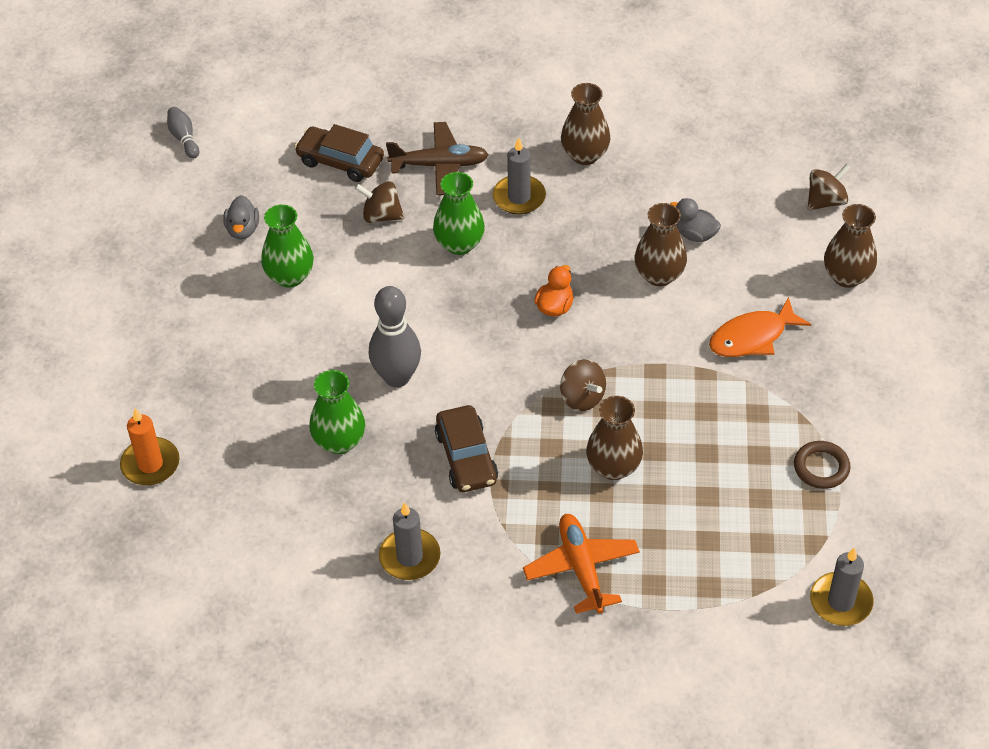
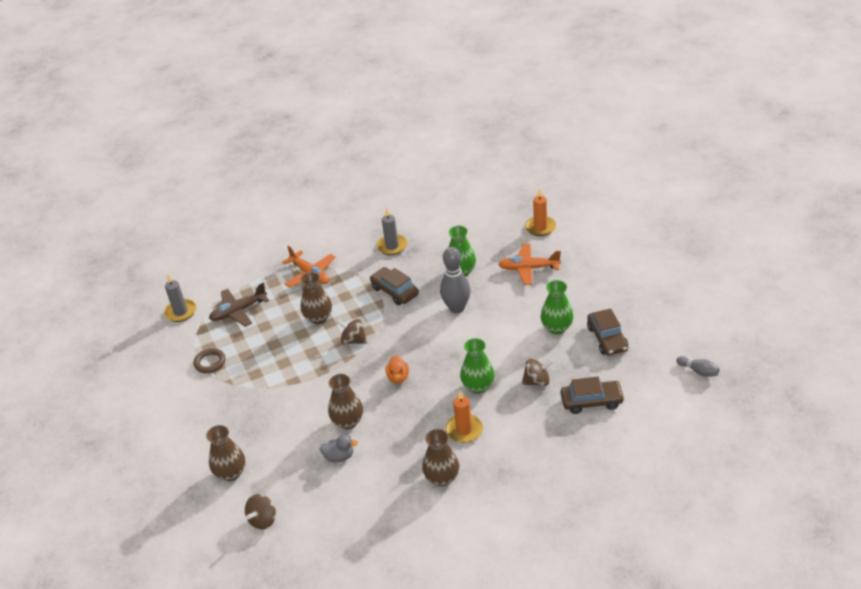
camera: 155 degrees right, 10 degrees down
grey duck [223,195,259,239] -> brown car [587,309,628,356]
brown plane [386,122,489,195] -> brown plane moved to [209,282,269,327]
grey candle [493,137,546,215] -> orange candle [445,390,483,443]
orange fish [709,297,811,357] -> none
none -> orange plane [498,244,561,285]

